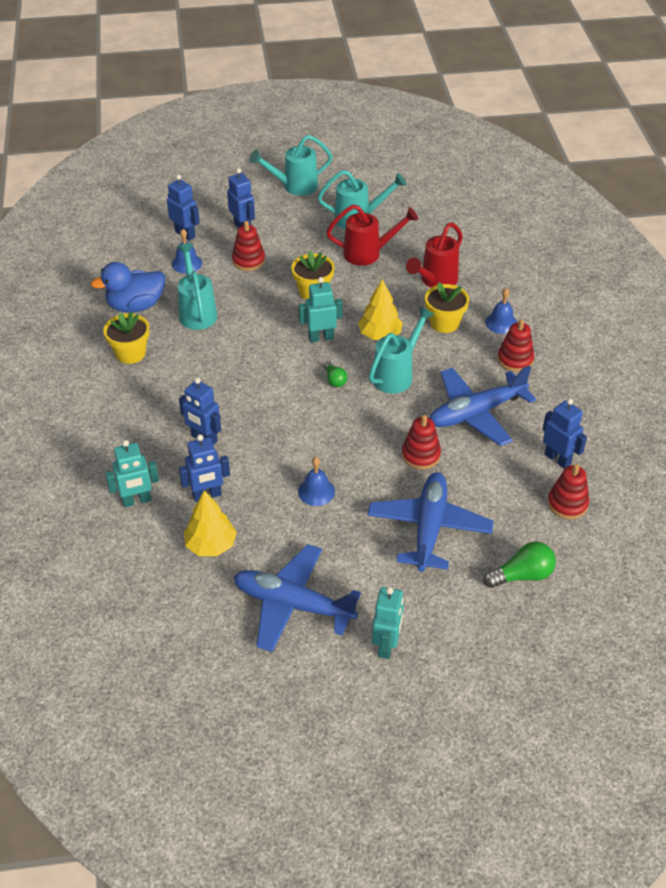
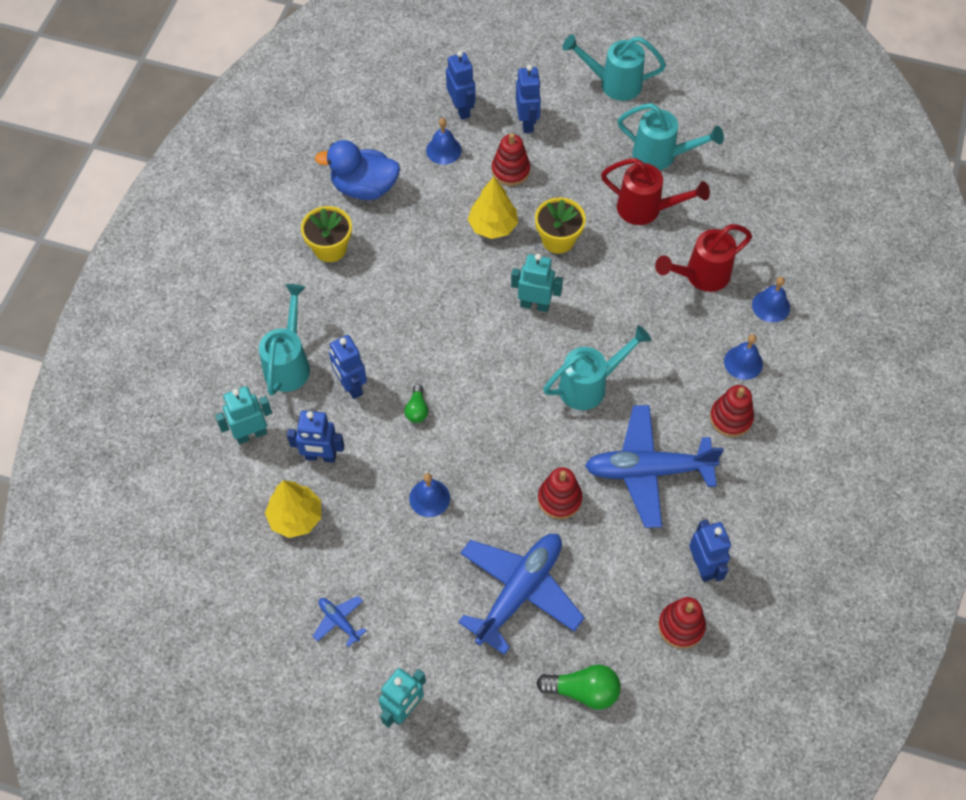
camera: 25 degrees right, 15 degrees up
turquoise robot [105,440,159,507] -> turquoise robot turned 150 degrees clockwise [215,386,272,444]
turquoise watering can [177,243,218,330] -> turquoise watering can moved to [259,284,310,396]
blue plane [234,544,361,652] -> blue plane [313,596,367,647], size x0.43
green light bulb [323,361,348,387] -> green light bulb moved to [405,384,428,423]
yellow tree [358,279,403,340] -> yellow tree moved to [468,177,518,239]
yellow flower pot [425,282,469,333] -> none
none -> blue bell [752,277,790,323]

